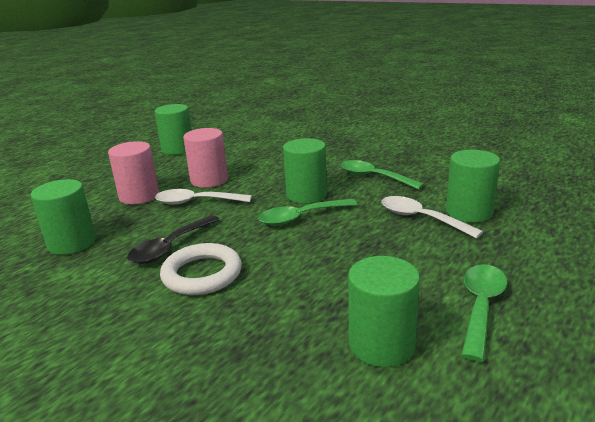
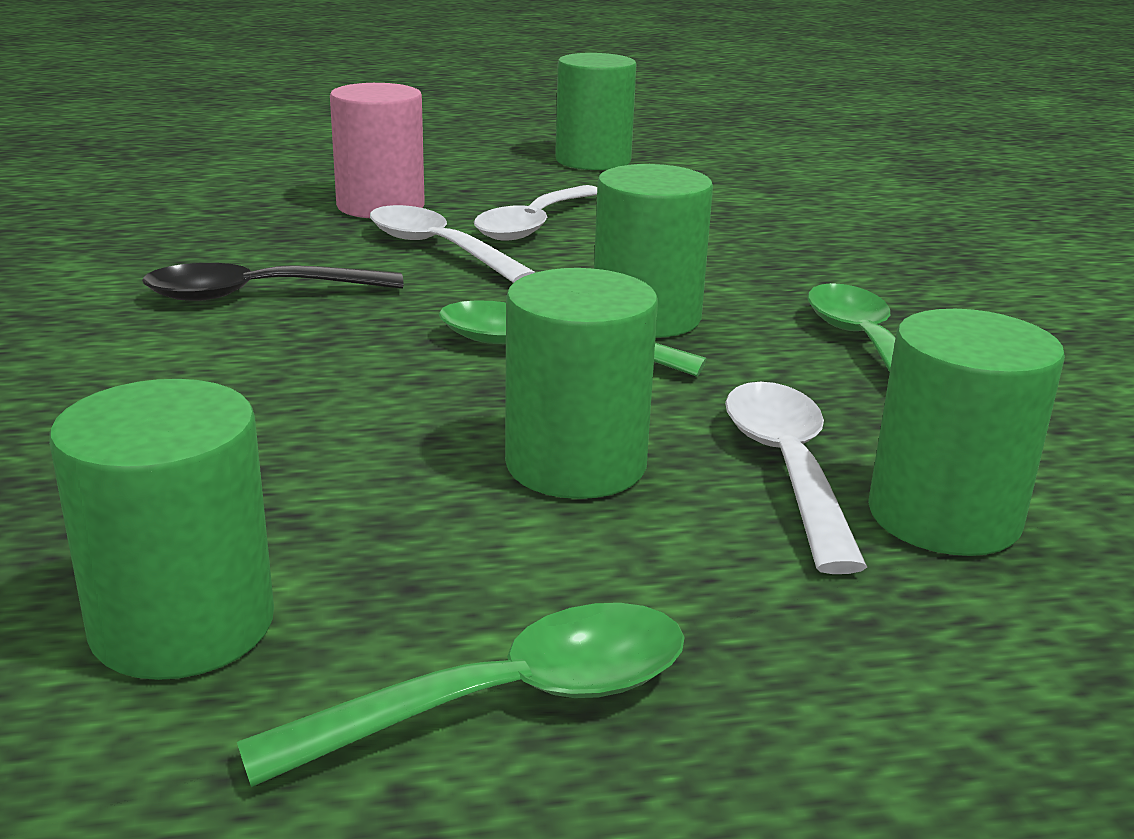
camera: 40 degrees right, 0 degrees up
green cylinder [31,179,96,255] -> green cylinder moved to [505,268,658,499]
white ring [160,243,242,295] -> none
pink cylinder [183,128,228,188] -> white spoon [474,185,597,240]

